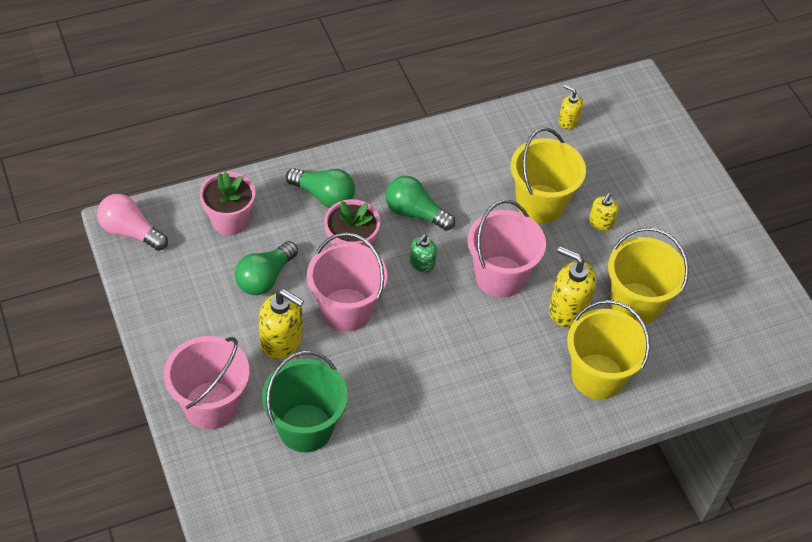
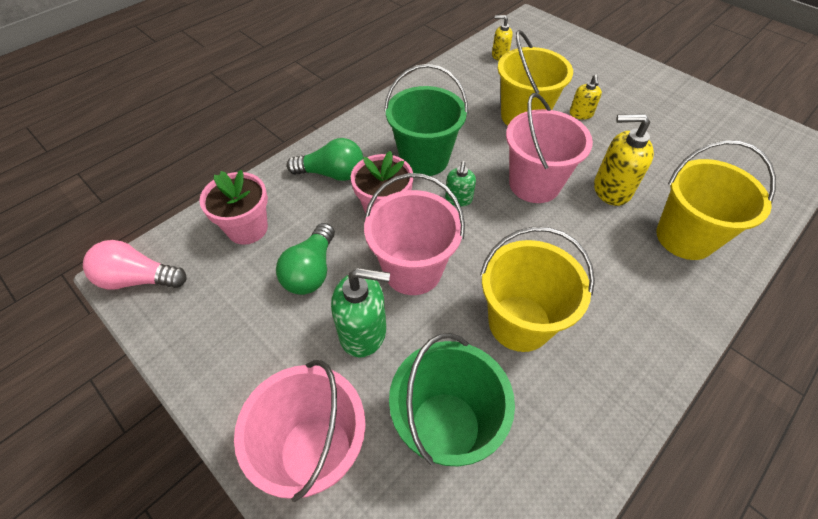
camera: 20 degrees left, 0 degrees up
yellow soap dispenser [259,289,304,360] -> green soap dispenser [331,268,390,357]
green light bulb [385,176,455,231] -> green bucket [384,64,468,176]
yellow bucket [608,227,689,325] -> yellow bucket moved to [480,227,595,352]

